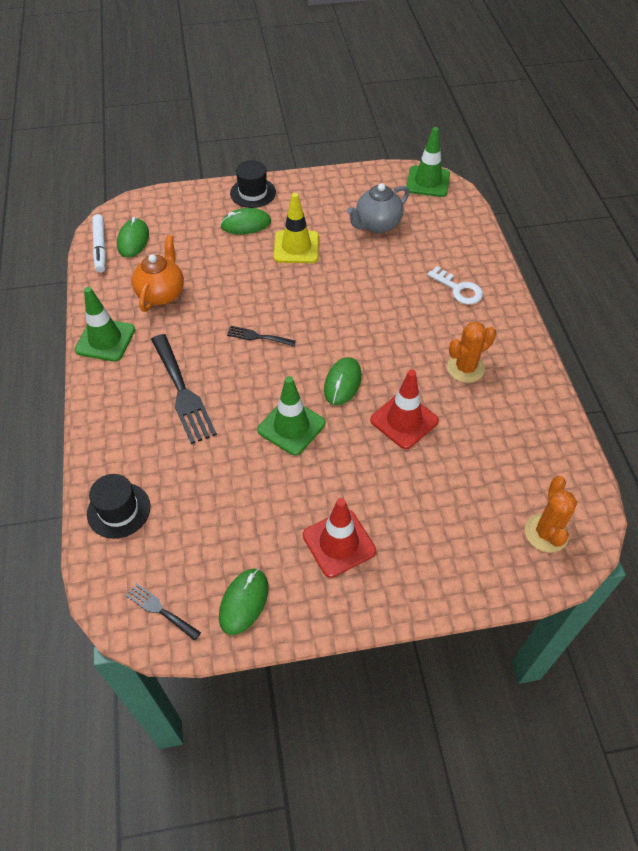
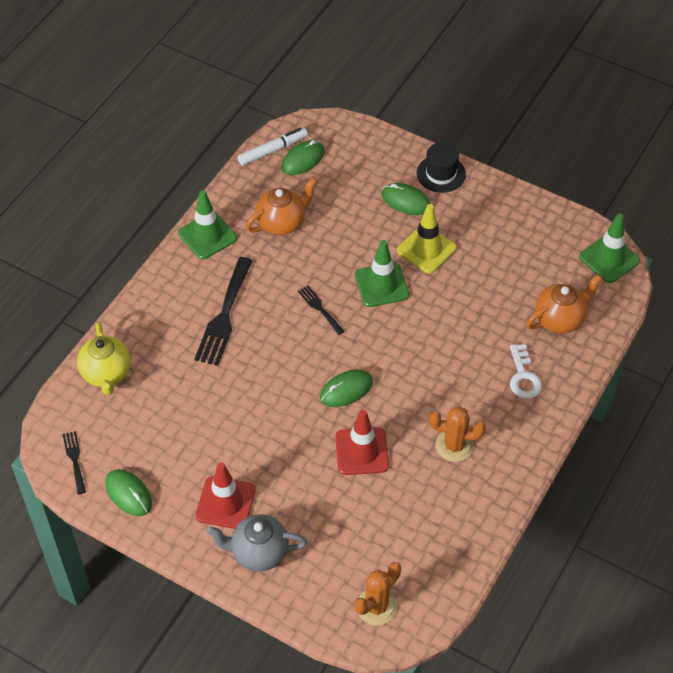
camera: 40 degrees right, 0 degrees up
black hat [87,474,151,539] -> yellow teapot [77,322,131,395]
white marker [92,214,106,273] -> white marker turned 150 degrees counterclockwise [238,128,308,166]
green mouse [219,569,268,635] -> green mouse turned 75 degrees clockwise [106,469,152,516]
green traffic cone [257,376,325,456] -> green traffic cone moved to [355,240,409,307]
grey teapot [347,183,409,233] -> grey teapot moved to [207,514,307,571]
none -> orange teapot [527,274,602,333]

